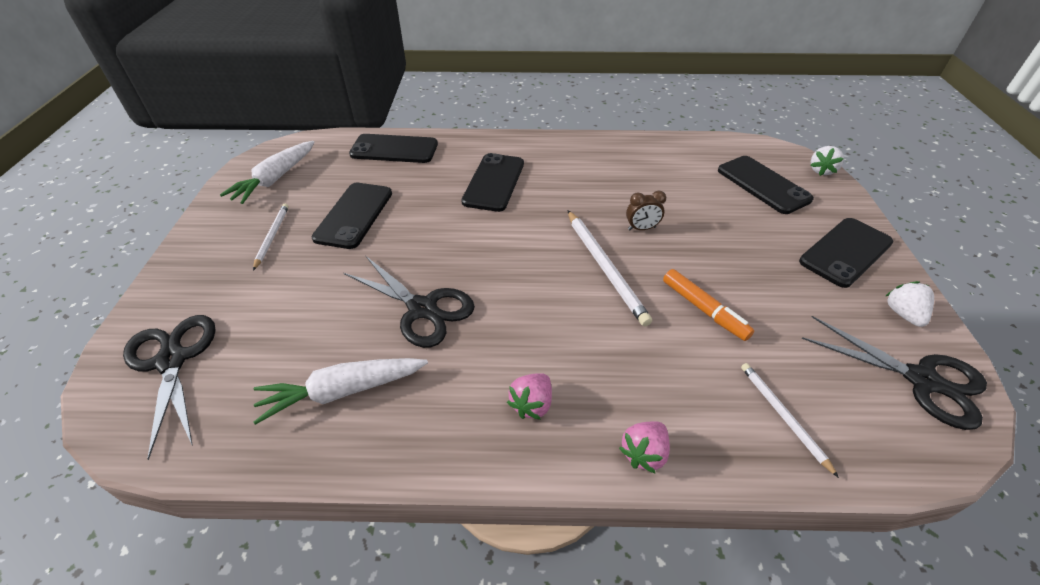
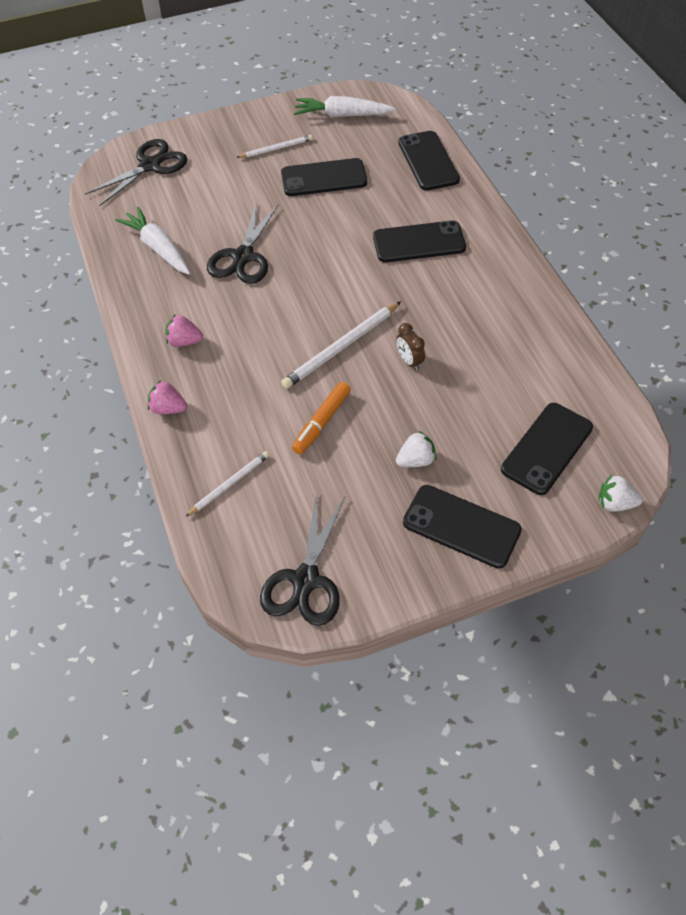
camera: 70 degrees right, 10 degrees up
white strawberry [886,281,934,327] -> white strawberry moved to [396,431,437,467]

